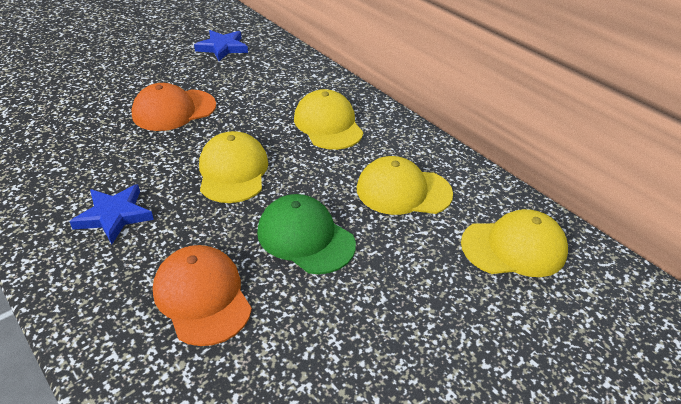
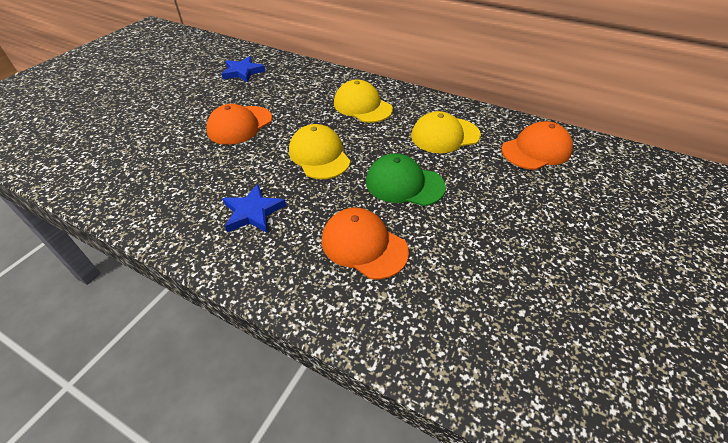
camera: 20 degrees left, 5 degrees up
yellow cap [461,209,568,277] -> orange cap [501,121,573,170]

